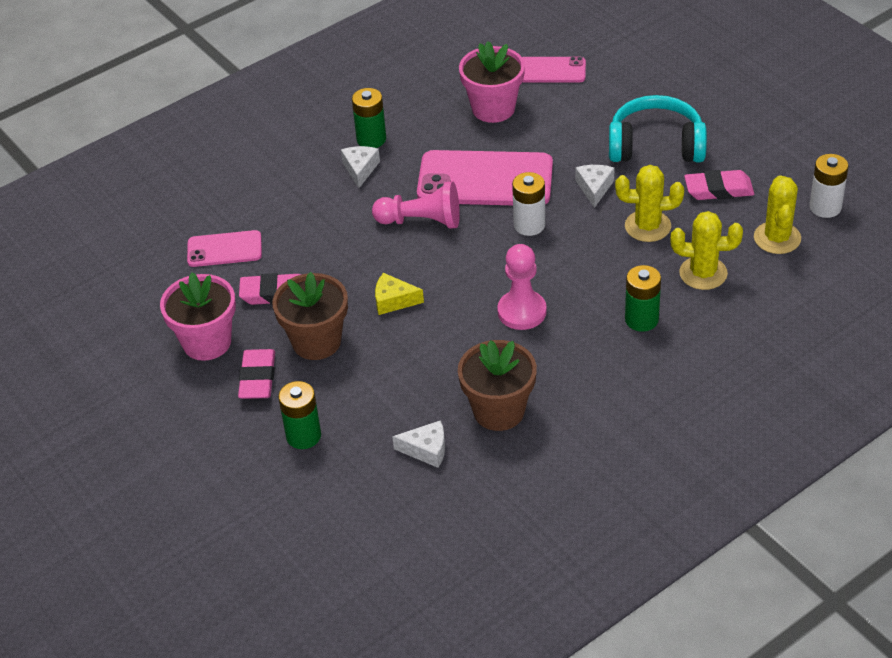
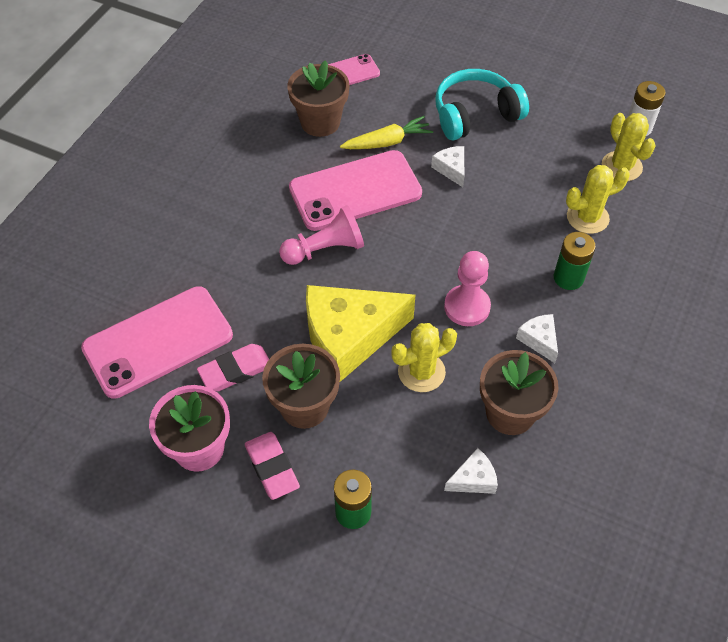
camera: 30 degrees left, 10 degrees up
pink phone [187,230,262,267] -> pink phone [81,286,233,399], size x1.84
white cheese [341,146,380,188] -> white cheese moved to [516,314,558,363]
green battery [352,88,386,148] -> none
yellow cheese [375,273,424,315] -> yellow cheese [306,285,416,382], size x2.33
pink flower pot [459,41,525,123] -> brown flower pot [287,60,349,137]
white battery [512,172,545,236] -> none
yellow cactus [615,165,684,242] -> yellow cactus moved to [391,323,457,392]
pink eraser [684,170,754,200] -> none
none -> yellow carrot [340,116,433,149]

